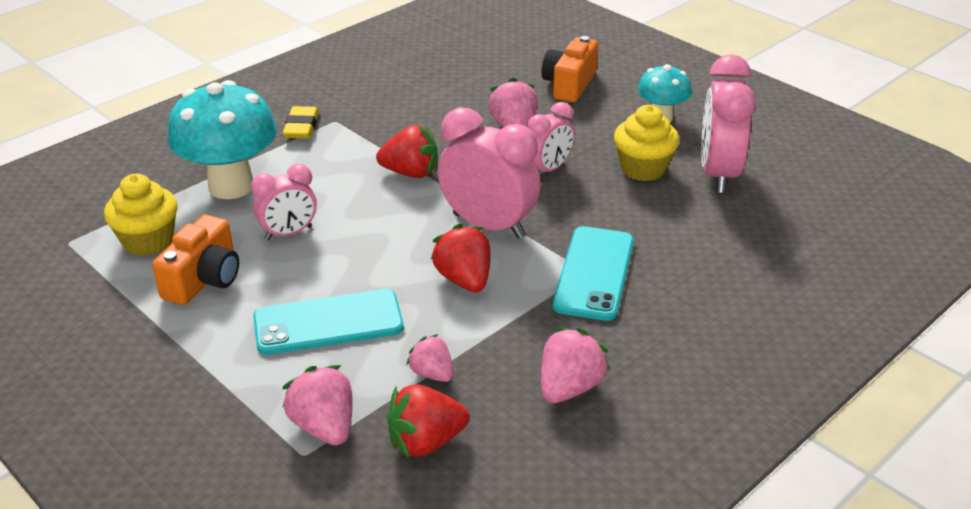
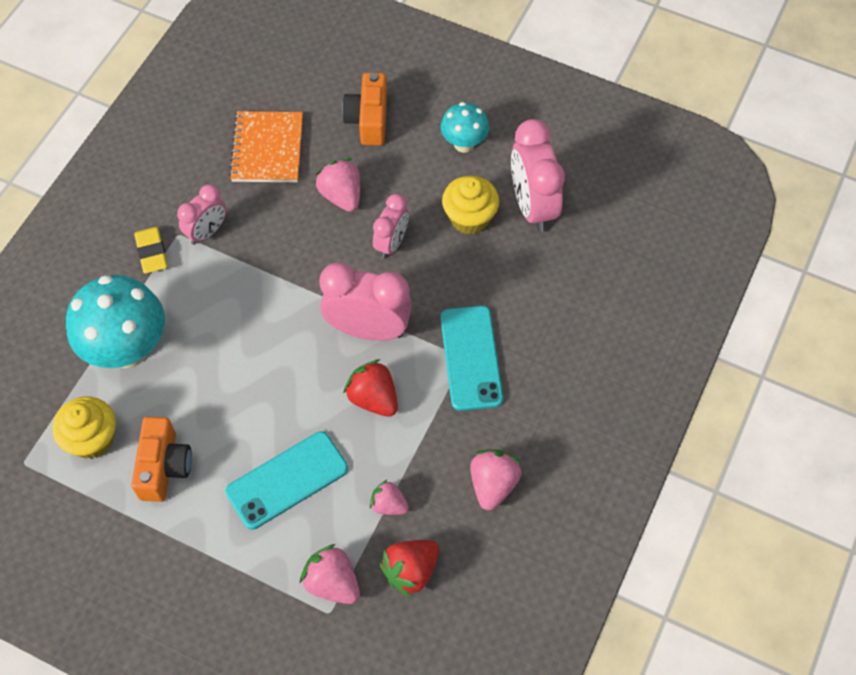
camera: 20 degrees left, 25 degrees up
pink clock [251,164,317,240] -> pink clock moved to [177,184,226,245]
red strawberry [376,125,438,178] -> none
none -> orange notebook [229,111,303,182]

